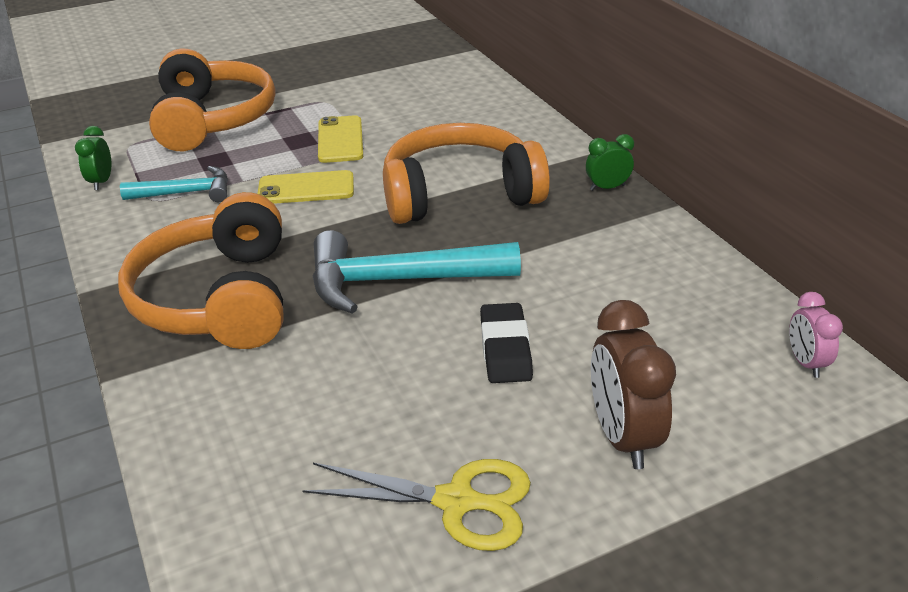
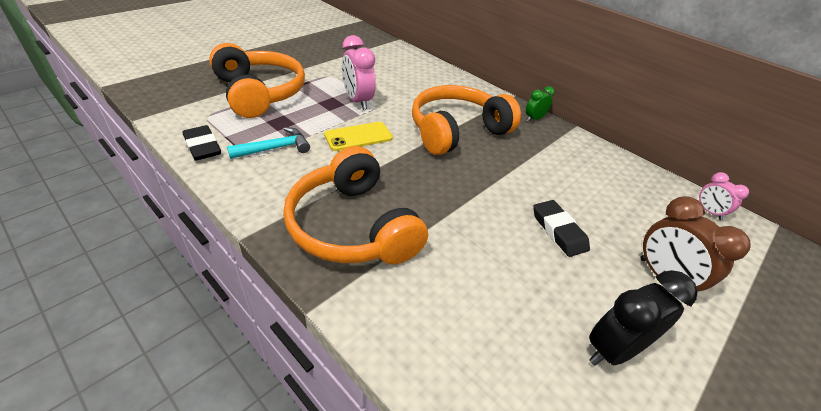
camera: 25 degrees left, 5 degrees up
green clock [75,126,111,190] -> black eraser [182,125,221,160]
yellow scissors [302,459,531,551] -> black clock [589,270,698,365]
turquoise hammer [313,230,521,314] -> none
yellow phone [318,115,363,163] -> pink clock [342,35,376,110]

